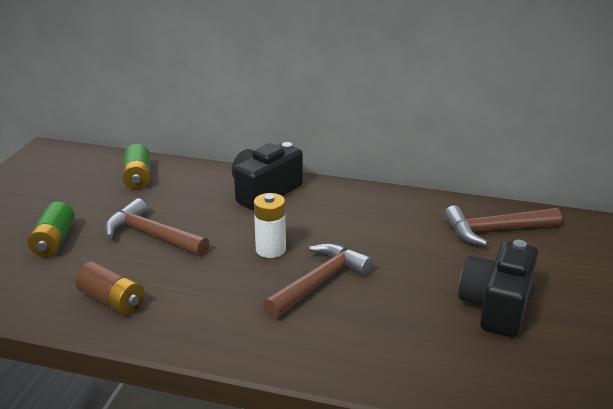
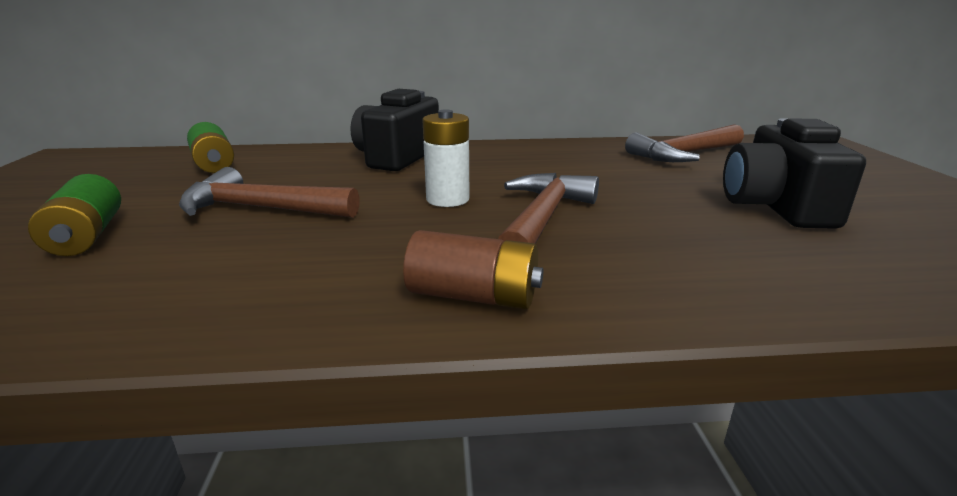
camera: 20 degrees left, 5 degrees down
brown battery [75,261,144,315] -> brown battery moved to [403,230,543,309]

